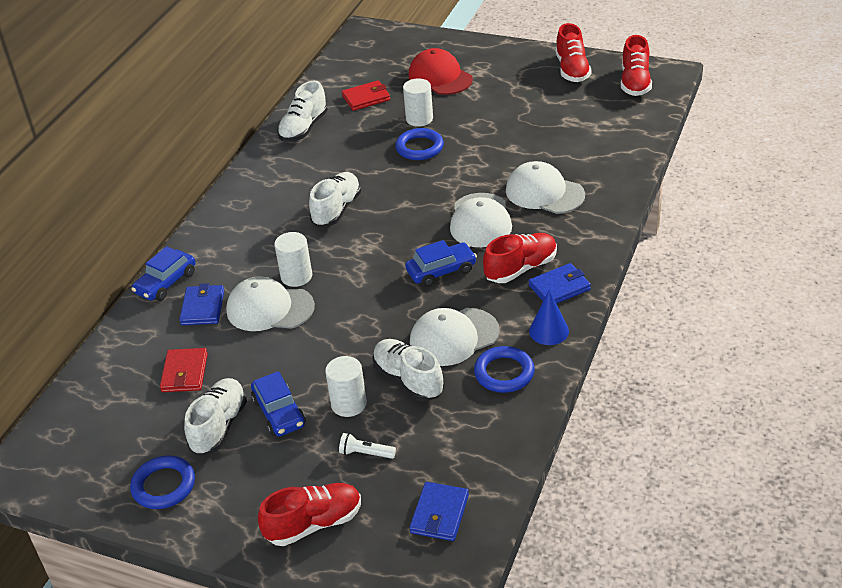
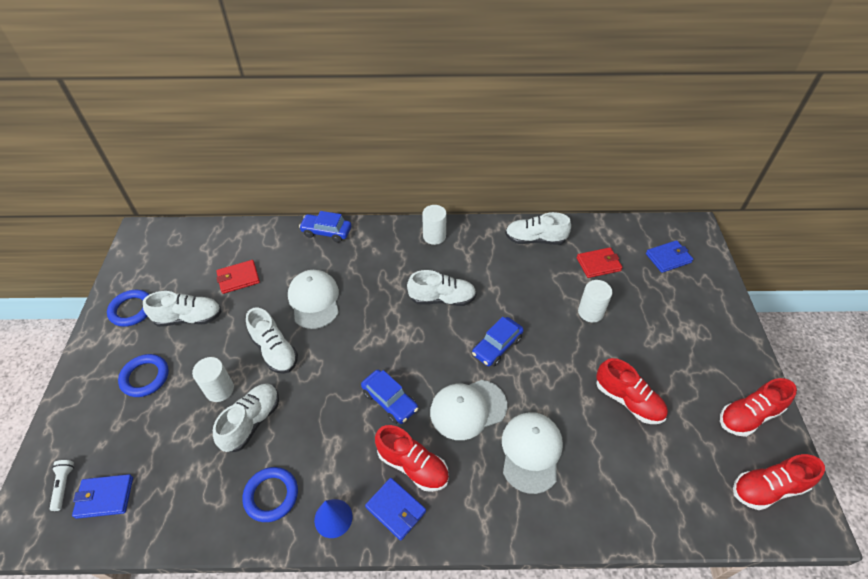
camera: 65 degrees right, 10 degrees up
blue wallet [179,283,224,325] -> blue wallet moved to [646,240,693,273]
blue car [251,371,306,436] -> blue car moved to [472,317,524,366]
red shoe [258,483,361,546] -> red shoe moved to [596,358,668,424]
white cylinder [274,232,312,287] -> white cylinder moved to [422,205,447,245]
white flashlight [339,433,396,459] -> white flashlight moved to [50,460,74,511]
red wallet [342,80,390,111] -> red wallet turned 60 degrees counterclockwise [577,247,623,278]
blue ring [395,128,444,160] -> blue ring moved to [118,354,169,397]
red cap [409,48,473,95] -> none
white cap [410,308,500,366] -> none
none -> white shoe [246,308,298,374]

